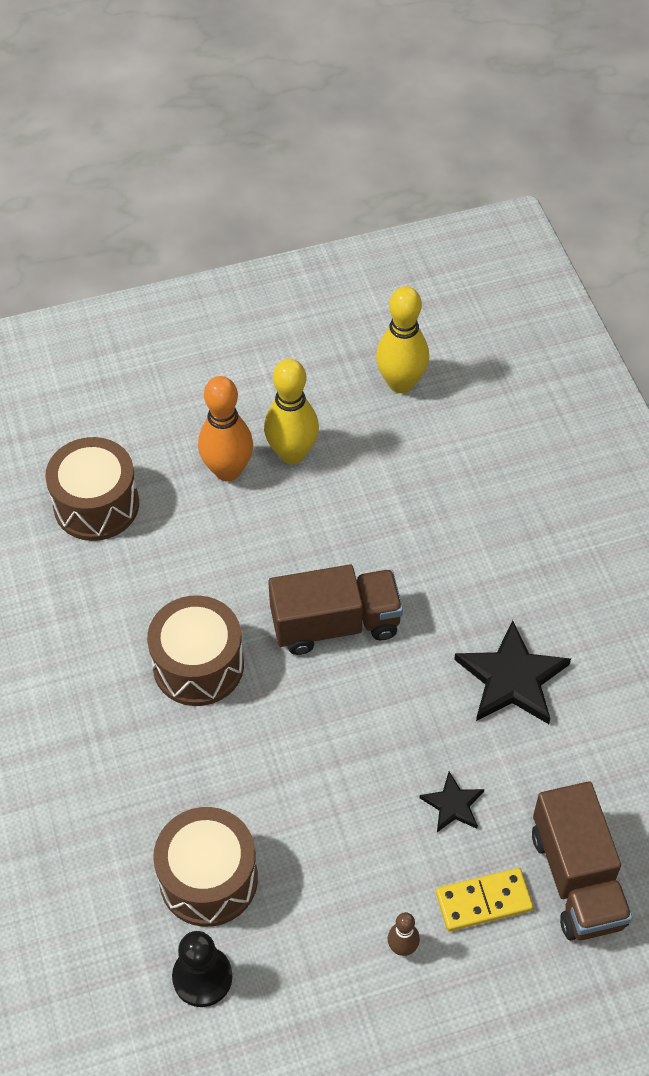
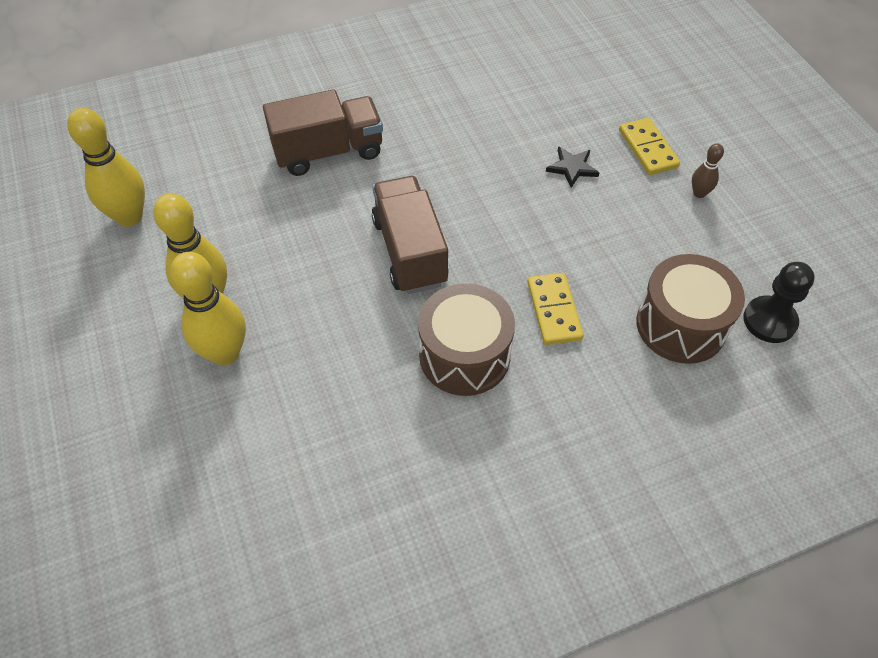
camera: 95 degrees left, 0 degrees up
brown drum [45,437,139,541] -> none
orange bowling pin [198,376,253,481] -> yellow bowling pin [170,252,246,365]
black star [454,620,571,724] -> none
brown truck [532,781,632,940] -> brown truck moved to [263,89,383,176]
none -> yellow domino [527,273,583,345]

